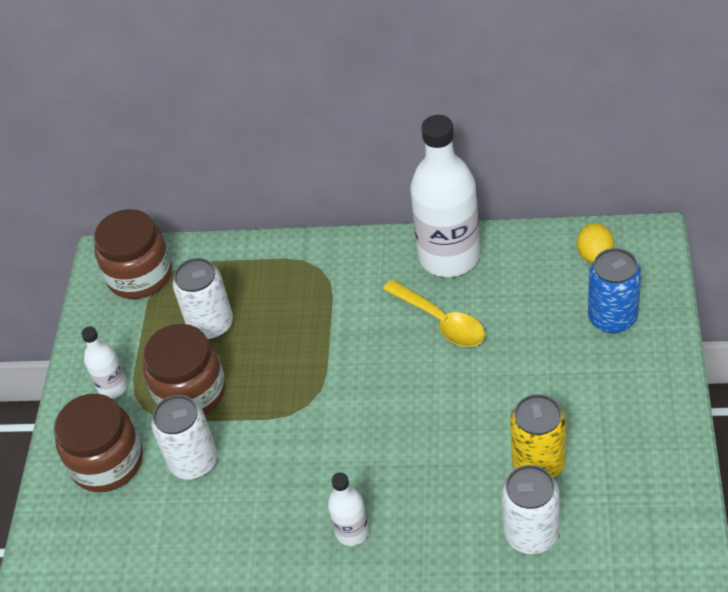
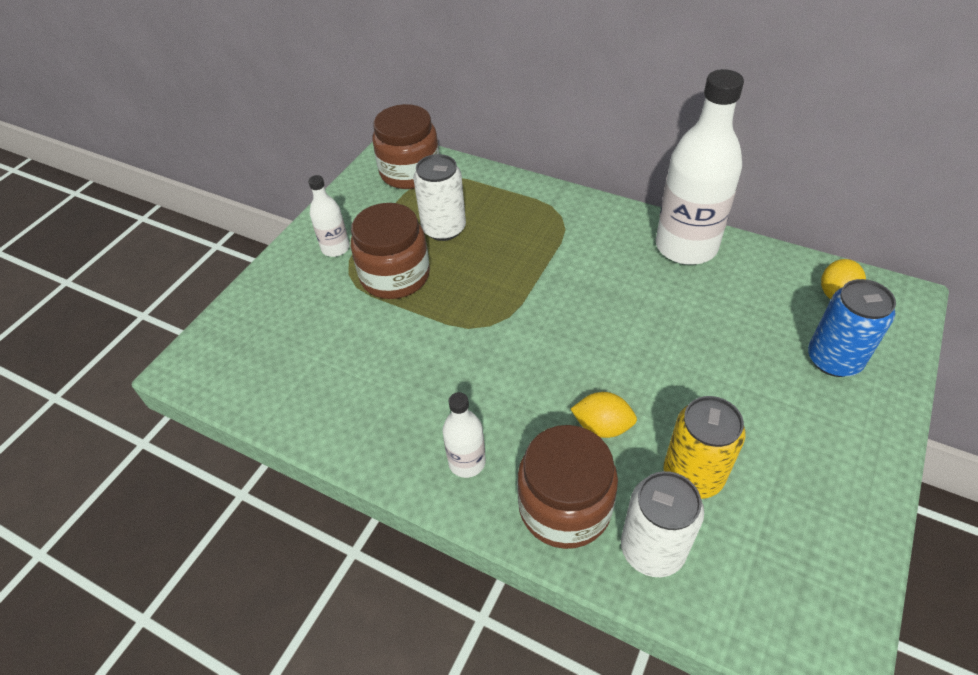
camera: 20 degrees right, 0 degrees up
brown jar [54,394,143,492] -> brown jar moved to [517,425,618,549]
white can [151,395,218,480] -> none
yellow spoon [383,280,485,347] -> none
none -> yellow lemon [571,392,637,438]

